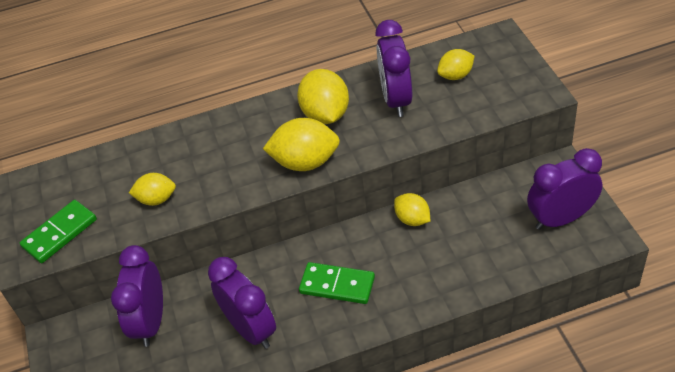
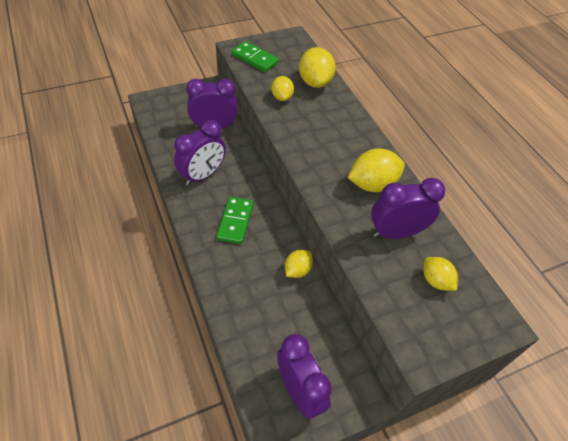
camera: 75 degrees right, 5 degrees up
yellow lemon [263,118,340,171] -> yellow lemon moved to [299,47,336,88]

